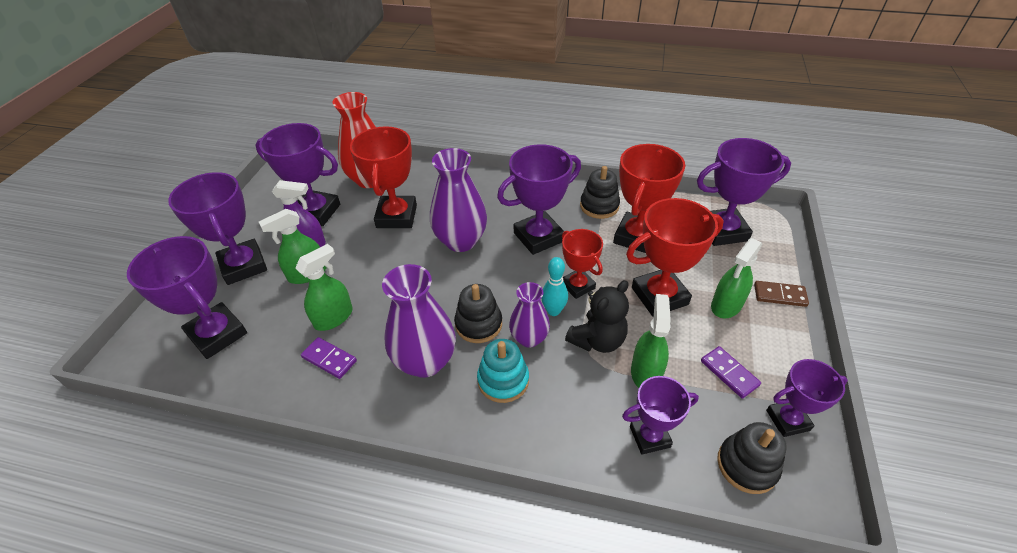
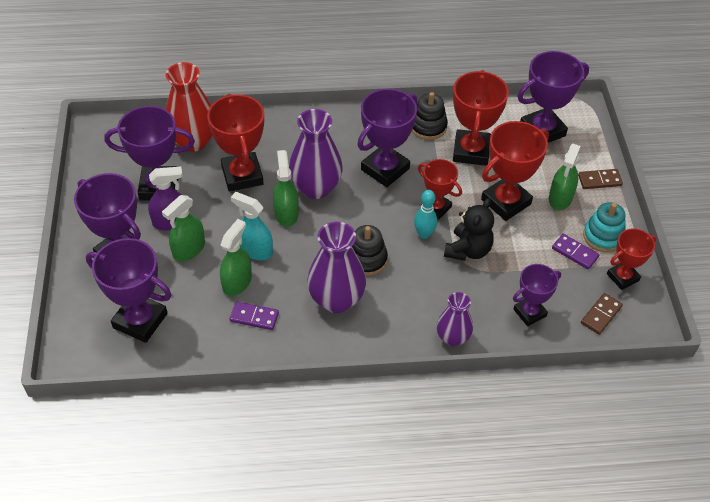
camera: 20 degrees left, 5 degrees up
turquoise stacking toy [477,339,529,403] -> turquoise stacking toy moved to [583,202,626,252]
purple vase [509,282,550,347] -> purple vase moved to [437,292,473,346]
green spray bottle [631,294,671,388] -> green spray bottle moved to [273,150,299,227]
black stacking toy [717,422,786,494] -> brown domino [581,293,623,335]
purple trophy [766,359,848,437] -> red trophy [607,228,656,290]
none -> turquoise spray bottle [231,192,273,260]

